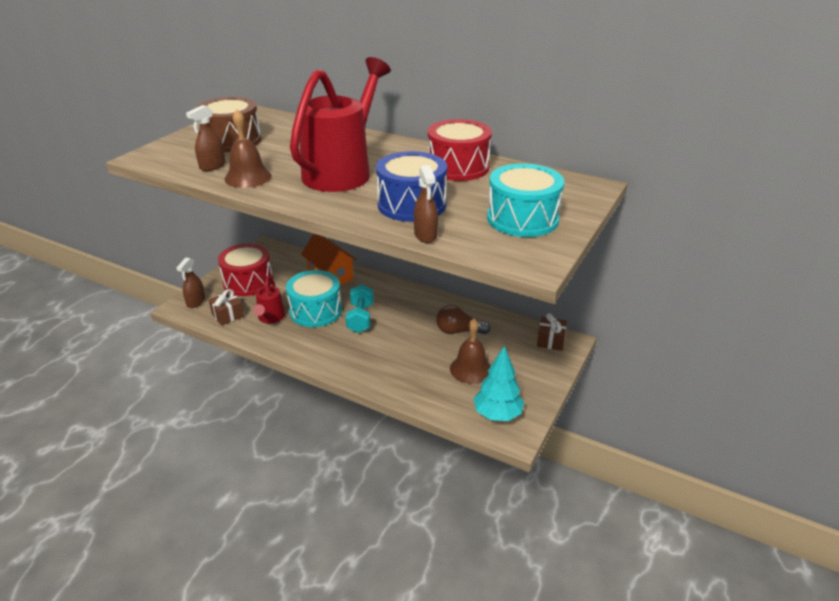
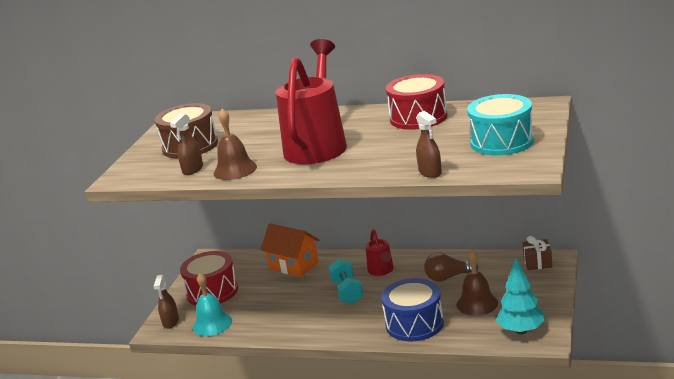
camera: 10 degrees left, 10 degrees down
brown gift [209,289,244,325] -> turquoise bell [193,273,232,336]
red watering can [253,276,285,324] -> red watering can moved to [365,229,394,276]
turquoise drum [286,270,342,327] -> none
blue drum [376,151,447,222] -> blue drum moved to [381,278,444,341]

